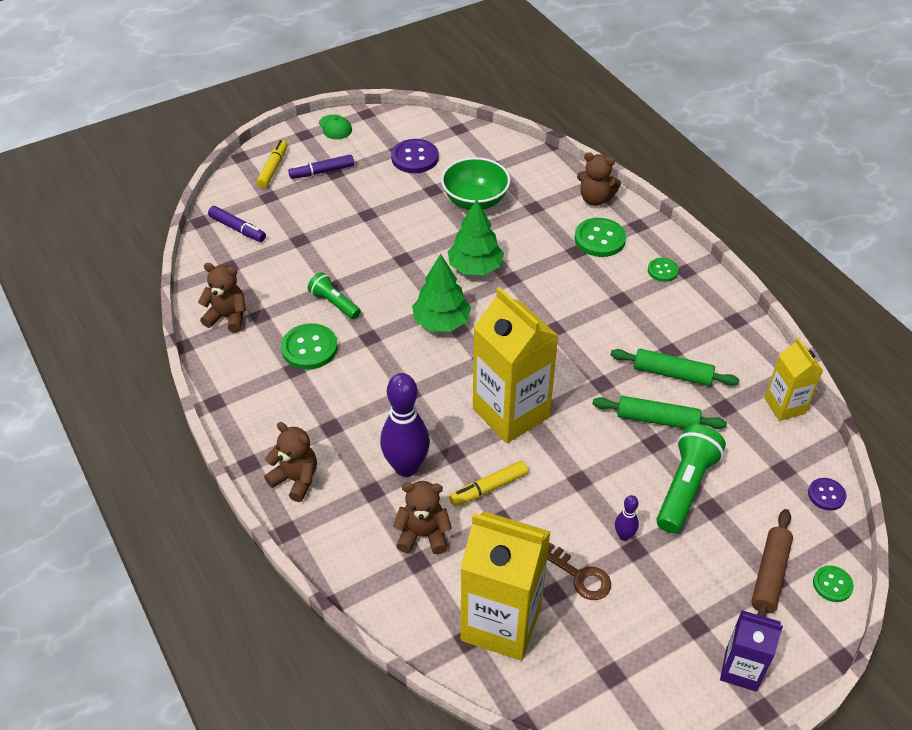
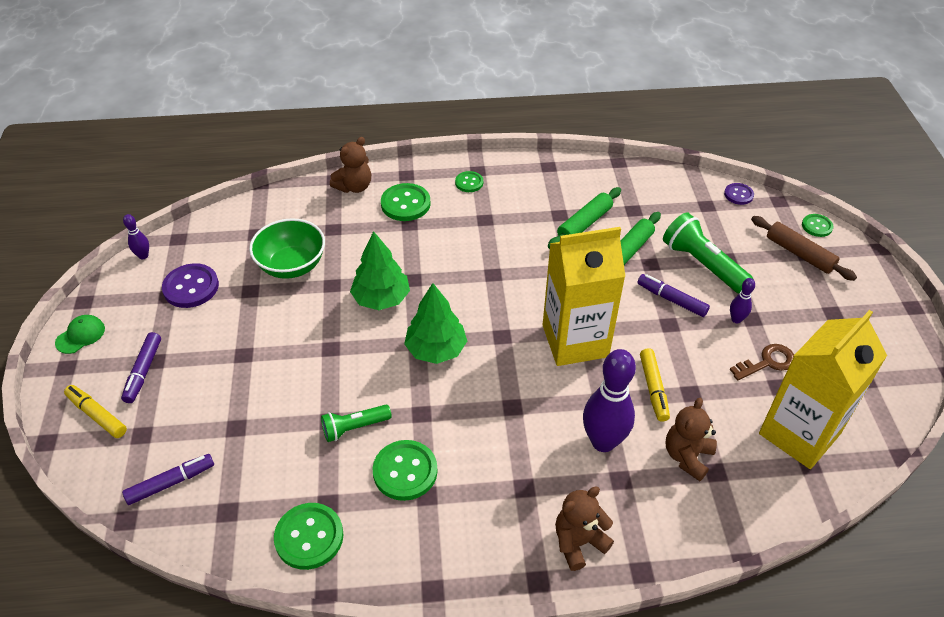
camera: 65 degrees left, 0 degrees up
brown teddy bear [198,263,246,333] -> green button [274,503,344,570]
green cap [319,114,352,139] -> green cap turned 45 degrees counterclockwise [55,315,105,354]
purple carton [720,610,783,692] -> none
yellow carton [765,338,823,421] -> none
none -> purple bowling pin [123,214,149,259]
none -> purple marker [637,274,710,317]

